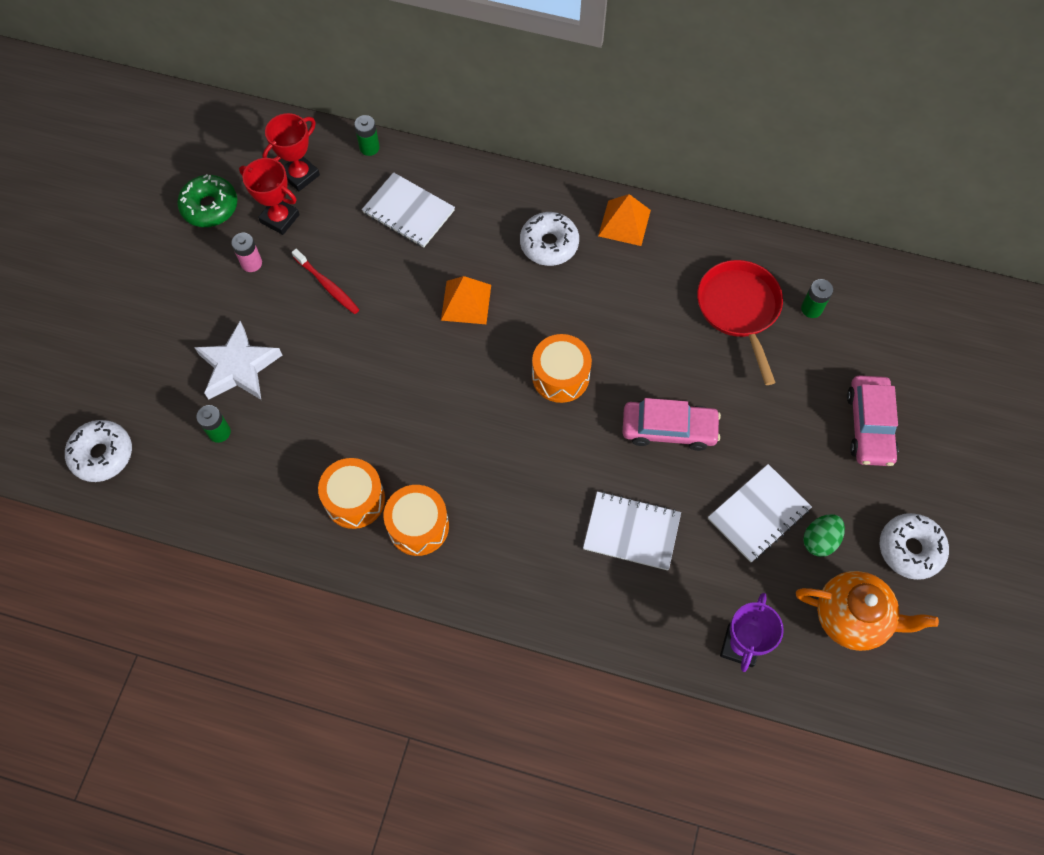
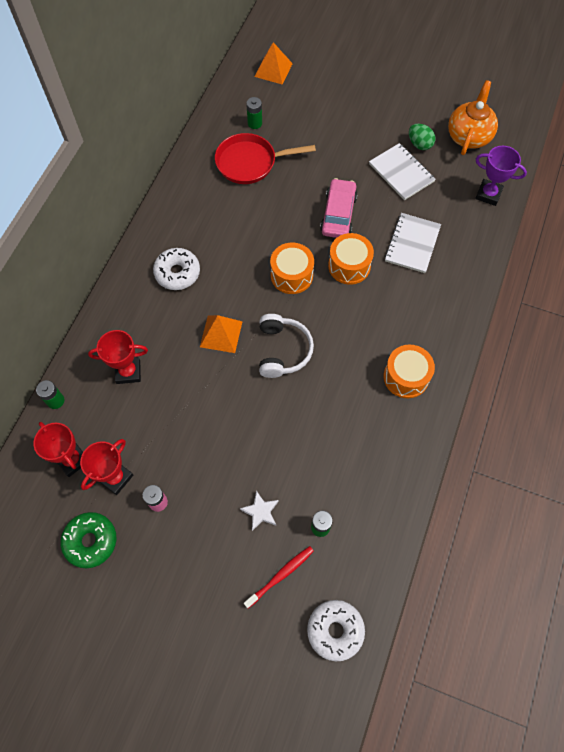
camera: 85 degrees left, 0 degrees up
white star [194,321,282,400] -> white star [240,491,279,531], size x0.54
red toothbrush [292,249,360,314] -> red toothbrush moved to [244,546,314,608]
orange drum [318,458,385,529] -> orange drum moved to [328,233,374,285]
white notebook [362,172,455,247] -> red trophy [88,330,148,384]
orange pyramid [598,194,651,246] -> orange pyramid moved to [254,42,293,85]
pink car [847,375,899,466] -> none
white donut [880,513,949,580] -> none
none -> white headphones [259,314,314,378]

